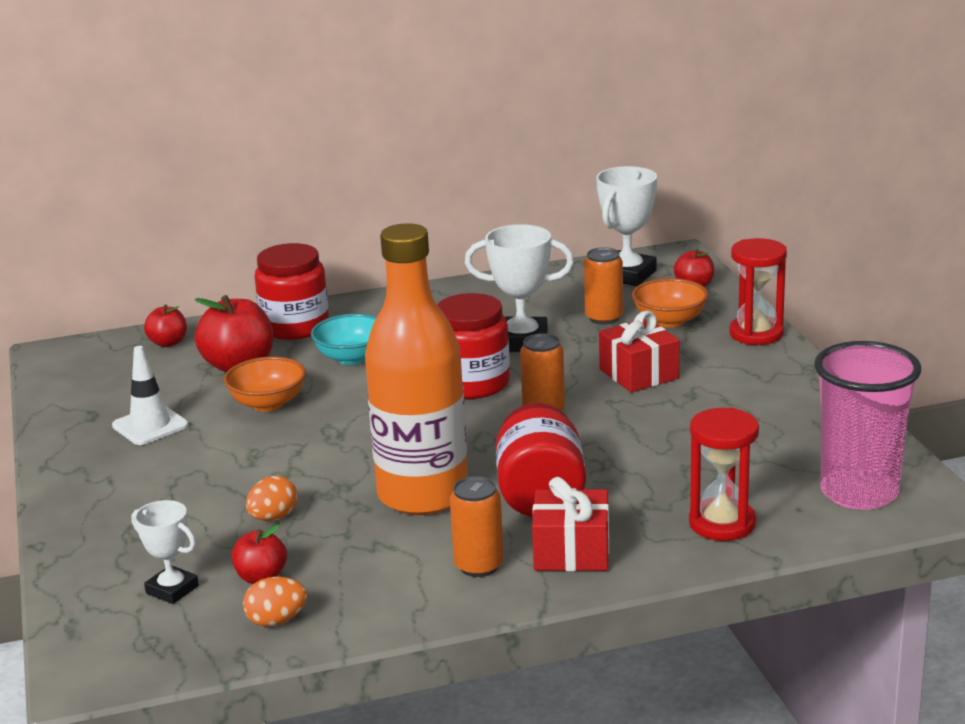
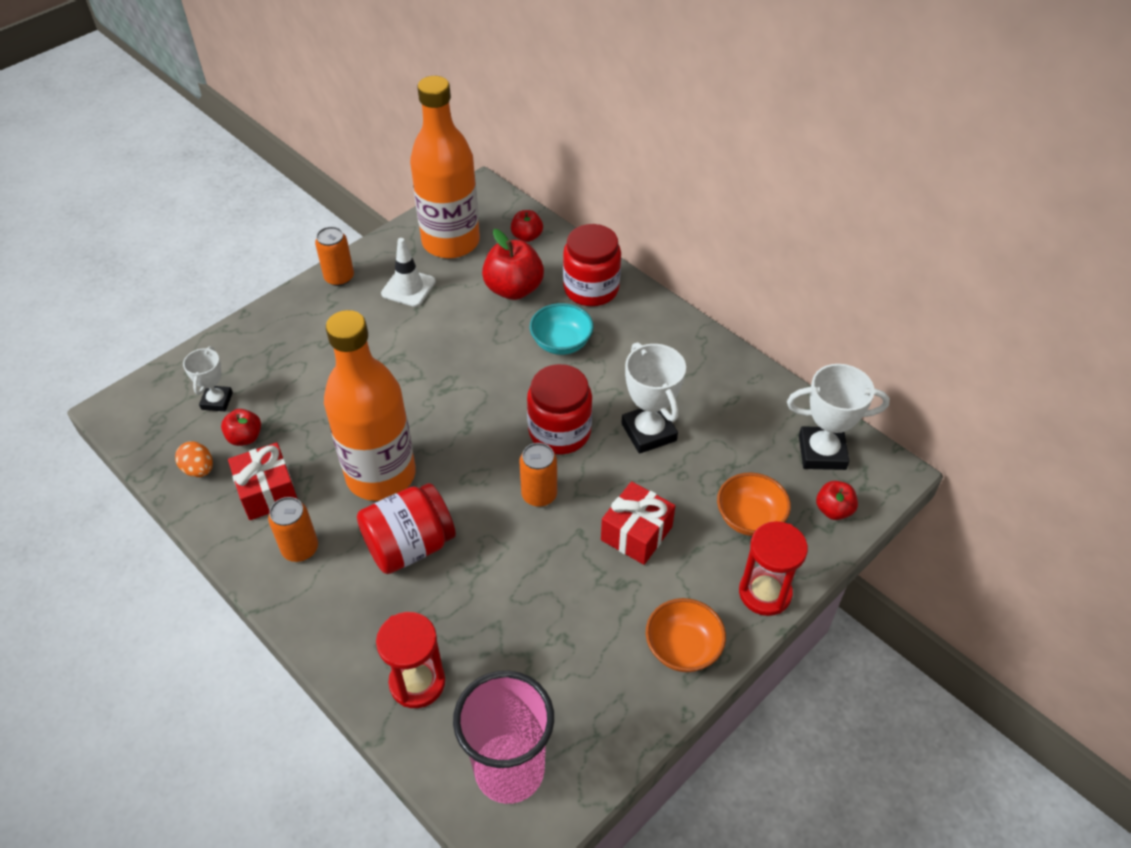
camera: 60 degrees right, 25 degrees up
orange bowl [224,356,306,412] -> orange bowl moved to [646,598,726,672]
orange egg [246,475,297,521] -> none
red gift [532,477,609,571] -> red gift moved to [228,442,298,520]
orange can [584,247,623,324] -> orange can moved to [315,226,354,286]
none -> orange bottle [410,76,480,258]

